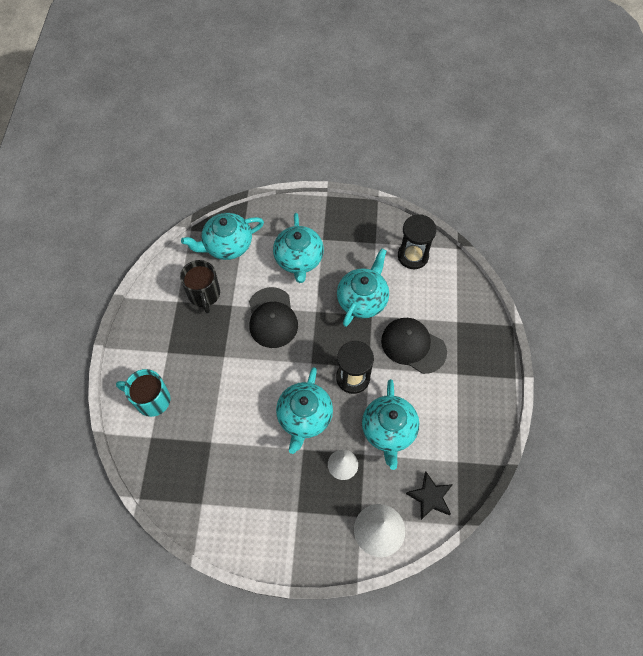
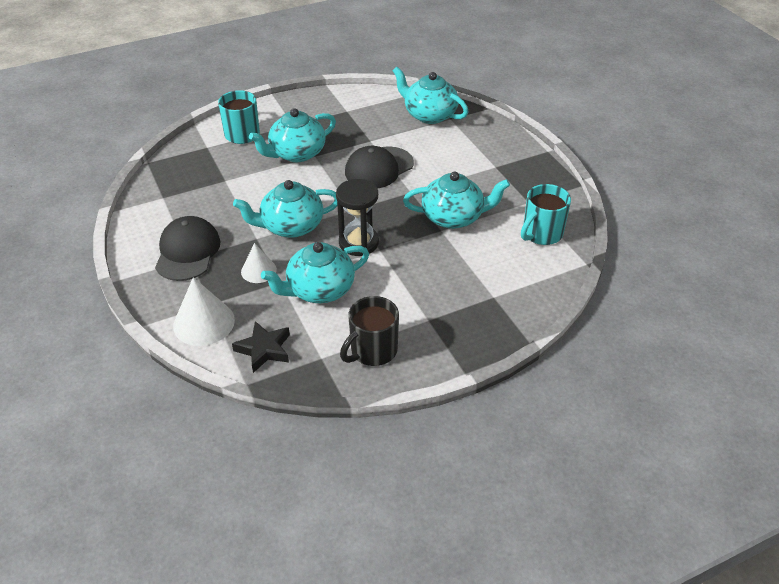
camera: 60 degrees right, 20 degrees down
black mug [180,260,220,313] -> black mug moved to [340,296,399,366]
turquoise teapot [273,213,324,283] -> turquoise teapot moved to [249,108,336,162]
black cap [381,318,447,374] -> black cap moved to [155,216,220,281]
black hourglass [398,214,437,269] -> turquoise mug [521,184,571,245]

